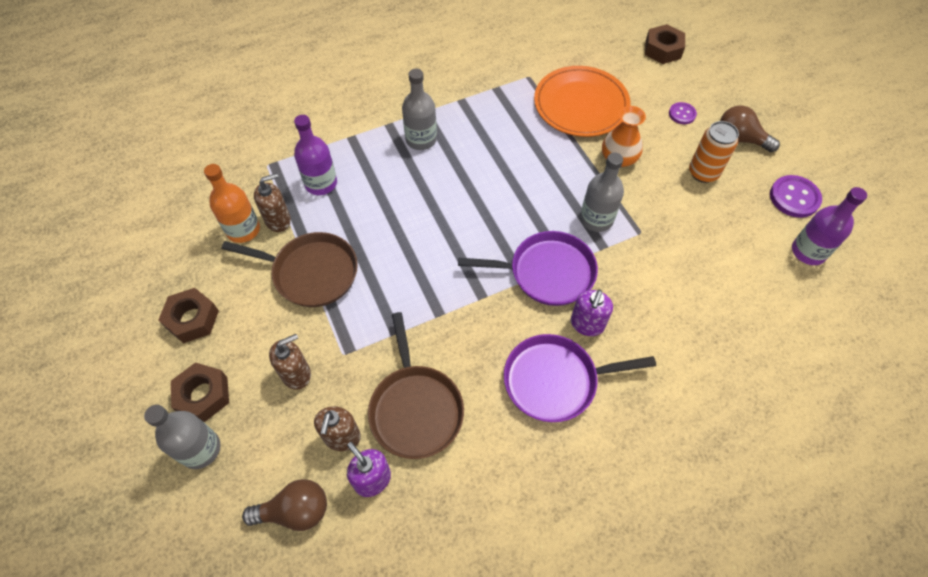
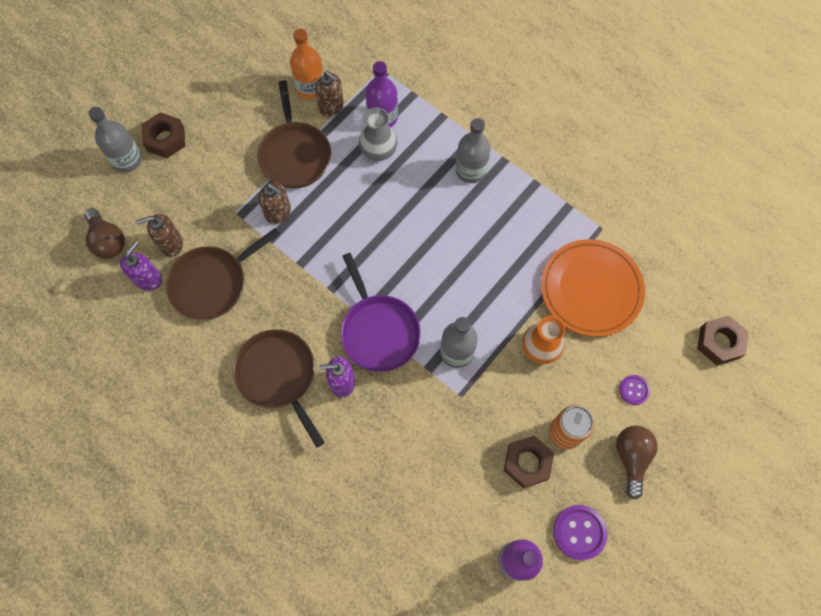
camera: 65 degrees right, 10 degrees up
brown nut [158,288,219,343] -> brown nut moved to [504,436,554,488]
brown soap dispenser [269,334,311,390] -> brown soap dispenser moved to [258,182,291,224]
purple pan [504,334,656,422] -> brown pan [233,329,325,448]
none -> grey vase [359,107,398,161]

